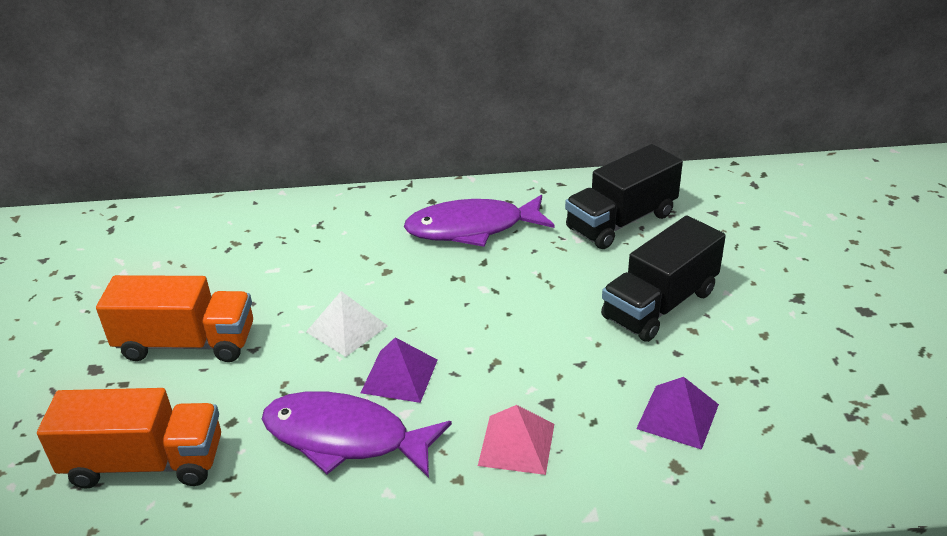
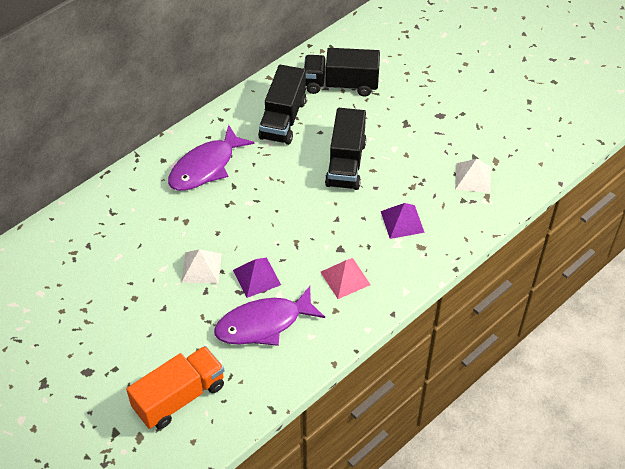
camera: 40 degrees left, 15 degrees up
orange truck [96,275,253,362] -> none
none -> black truck [304,48,380,97]
none -> white pyramid [455,159,491,193]

